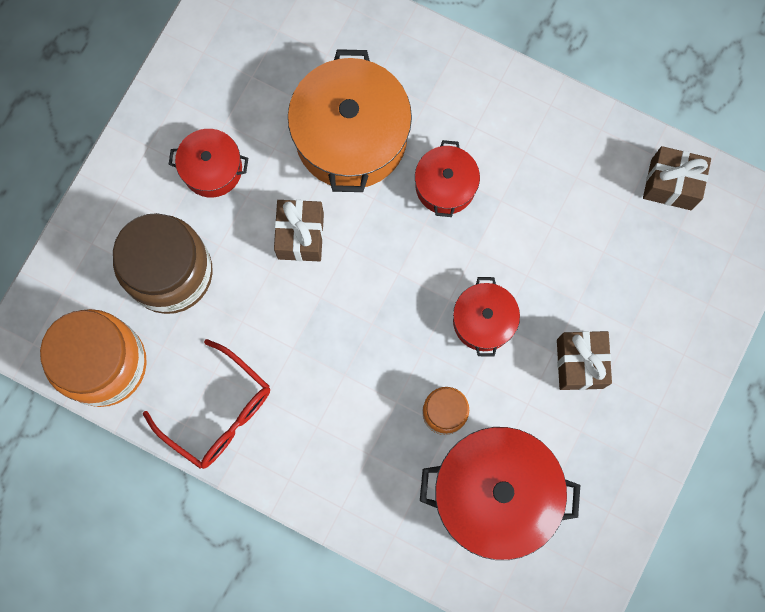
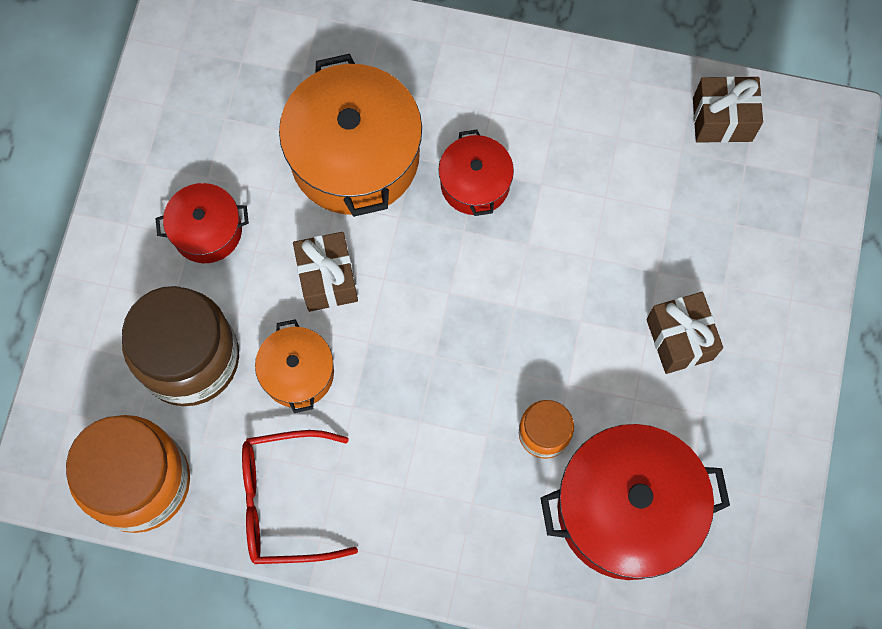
camera: 15 degrees left, 5 degrees down
red glasses [143,339,270,469] -> red glasses turned 150 degrees clockwise [242,430,358,564]
red pot [453,277,520,357] -> none
none -> orange pot [255,319,334,413]

